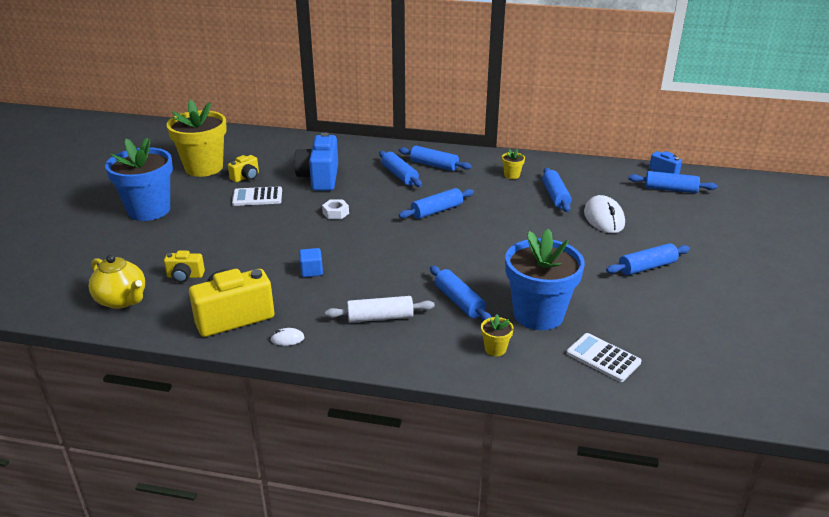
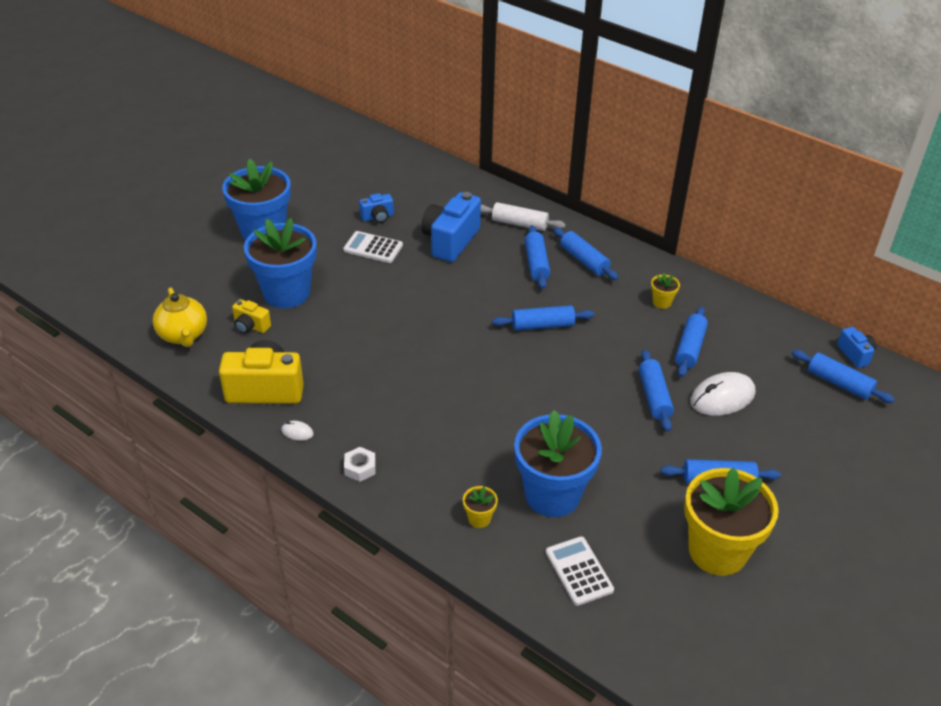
camera: 25 degrees right, 10 degrees up
yellow flower pot [167,100,227,177] -> yellow flower pot moved to [684,468,779,576]
yellow camera [228,155,259,182] -> blue camera [359,193,394,223]
blue cube [299,248,323,277] -> none
white nut [322,199,349,219] -> white nut moved to [344,447,376,482]
white rolling pin [325,296,435,323] -> white rolling pin moved to [481,202,566,231]
blue rolling pin [430,266,491,321] -> blue rolling pin moved to [639,350,674,431]
white mouse [584,195,625,233] -> white mouse turned 45 degrees clockwise [691,372,755,416]
none -> blue flower pot [244,218,317,308]

